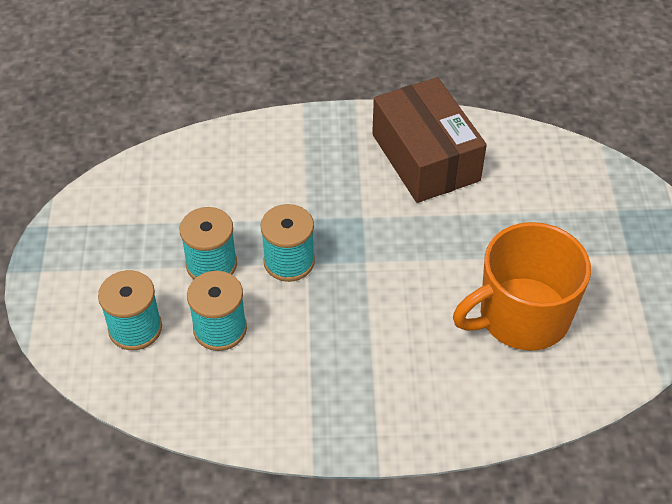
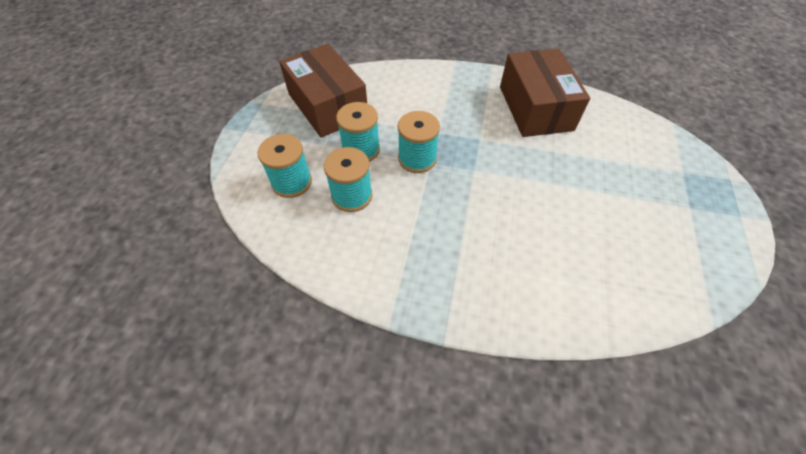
camera: 15 degrees right, 5 degrees up
orange mug [453,222,591,351] -> none
none -> brown box [279,44,367,138]

